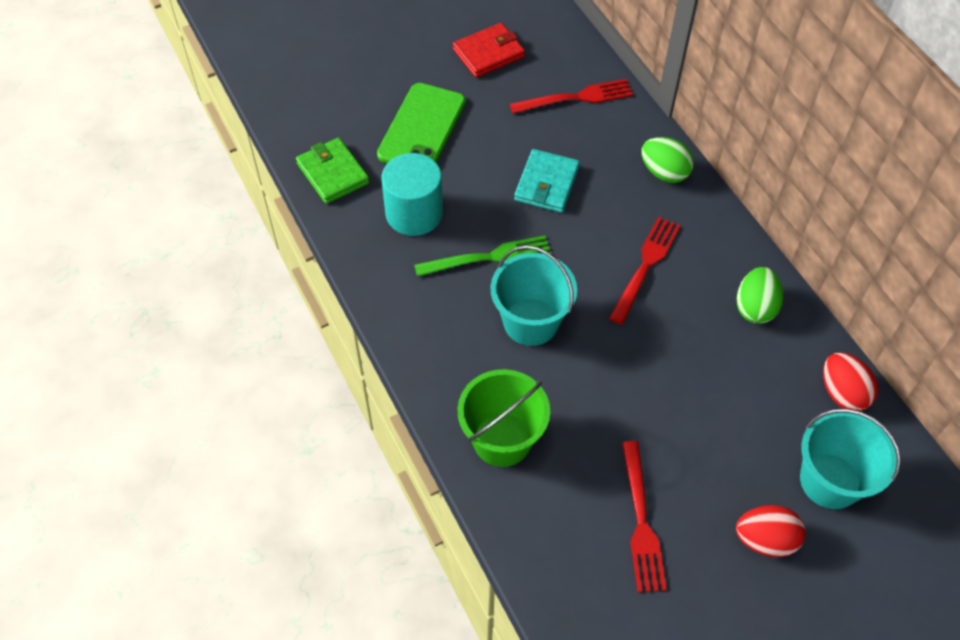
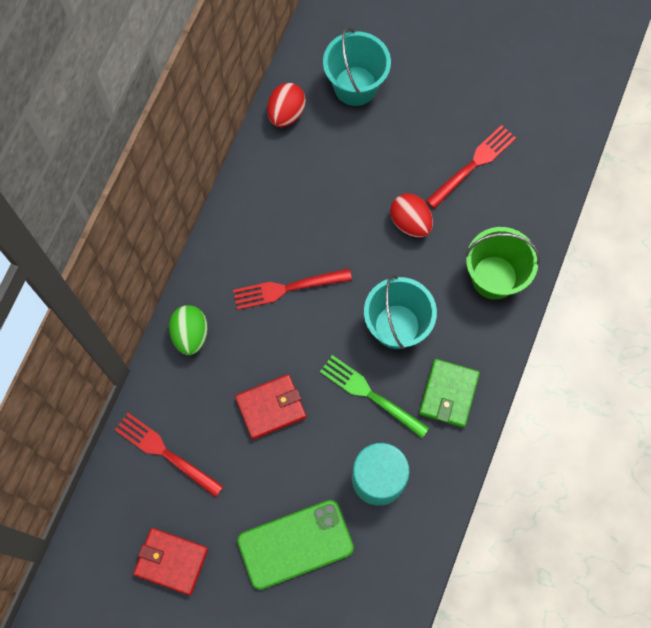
camera: 130 degrees left, 15 degrees up
green wallet [296,138,369,204] -> green wallet moved to [419,359,480,428]
turquoise wallet [514,149,580,213] -> red wallet [235,374,306,440]
green egg [736,267,783,324] -> none
red egg [736,505,806,557] -> red egg moved to [390,193,433,238]

